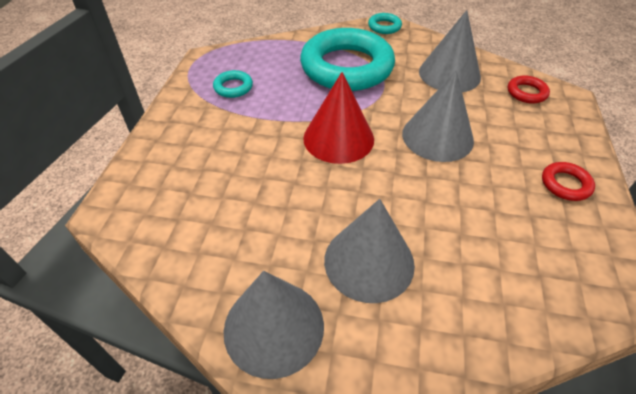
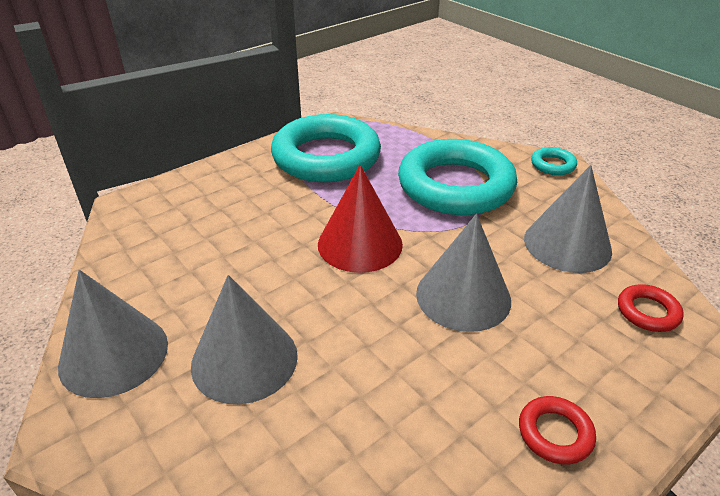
camera: 40 degrees right, 10 degrees down
turquoise ring [213,70,253,98] -> turquoise ring [271,114,381,182], size x2.49

